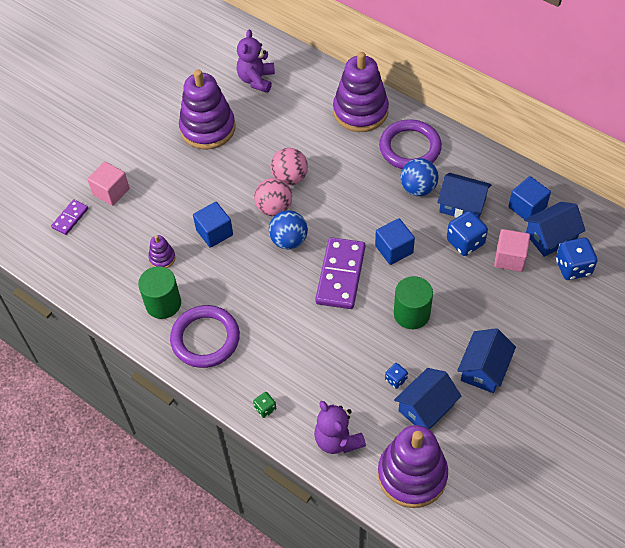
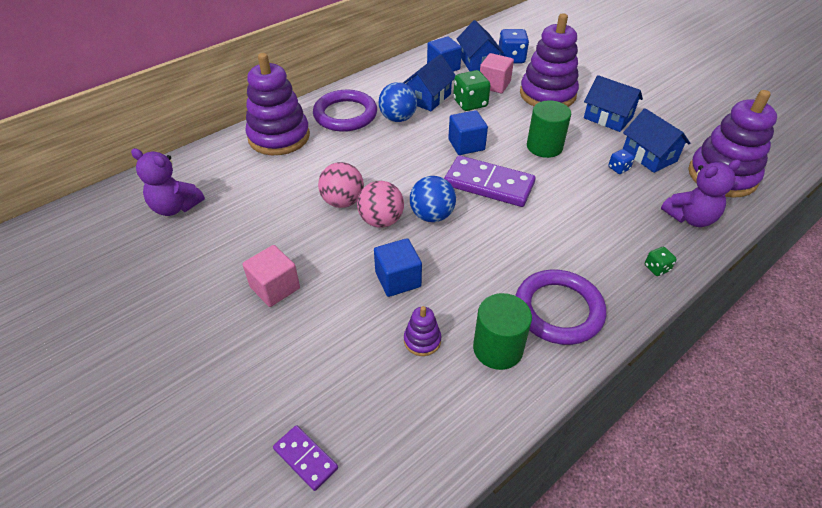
camera: 80 degrees left, 10 degrees down
pink cube [87,161,129,206] -> pink cube moved to [242,245,300,307]
purple stacking toy [179,69,235,149] -> purple stacking toy moved to [520,13,579,107]
blue dice [447,211,488,256] -> green dice [453,70,491,111]

